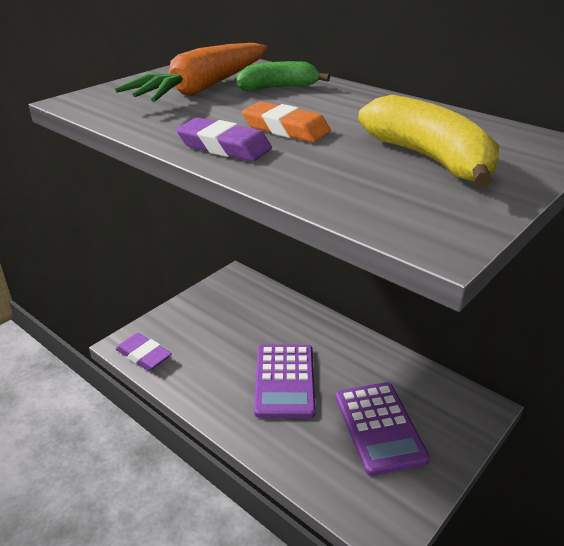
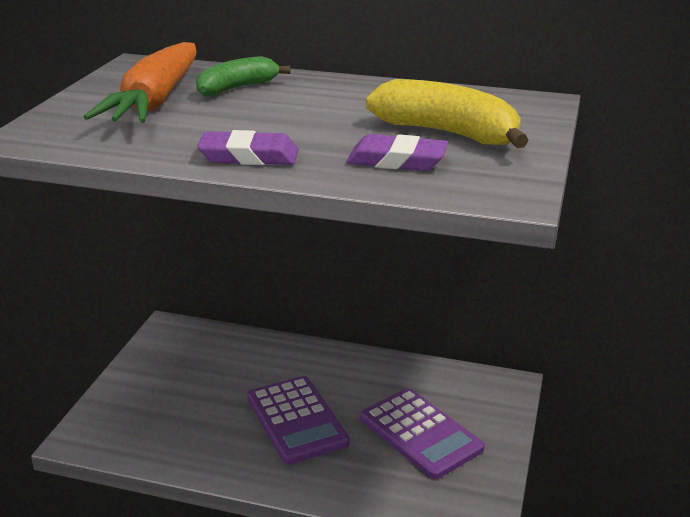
camera: 25 degrees left, 5 degrees down
purple eraser [116,333,172,371] -> purple eraser moved to [346,134,448,171]
orange eraser [242,101,331,142] -> none

